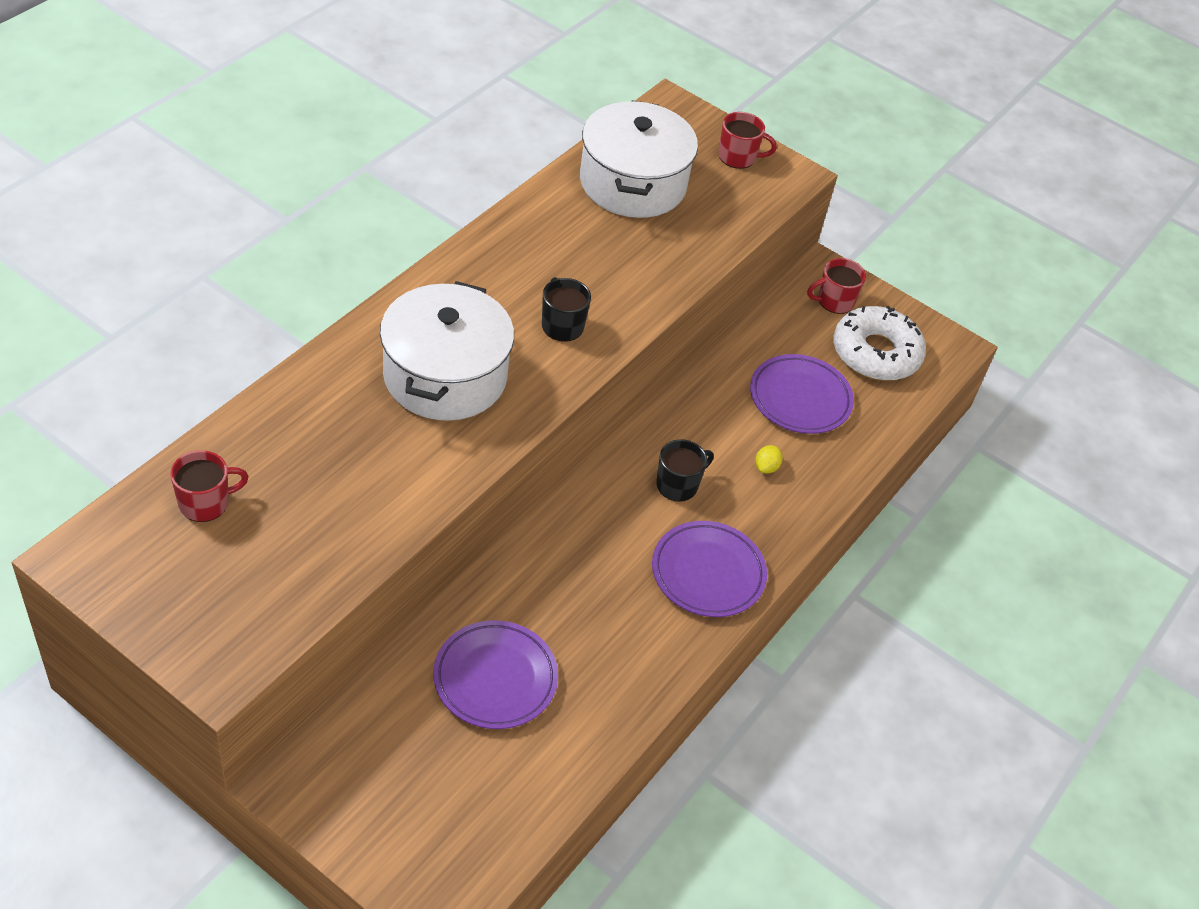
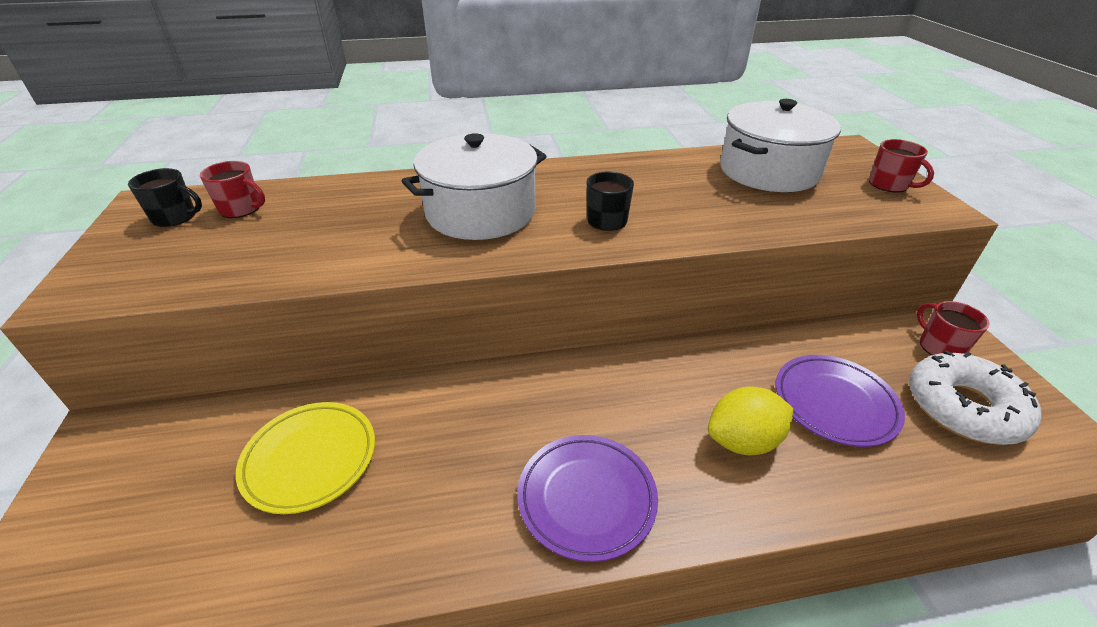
camera: 50 degrees right, 10 degrees down
purple plate [433,620,558,729] -> yellow plate [236,402,375,514]
black mug [656,439,714,502] -> black mug moved to [128,168,202,227]
yellow lemon [755,445,783,474] -> yellow lemon [708,387,793,455], size x2.14
red mug [807,258,866,314] -> red mug turned 45 degrees clockwise [917,301,990,355]

